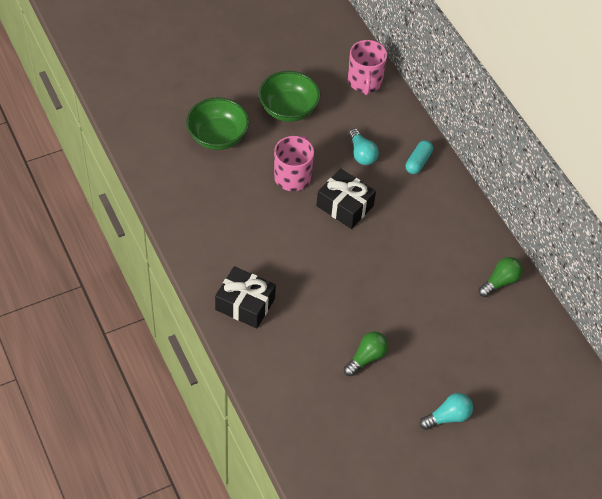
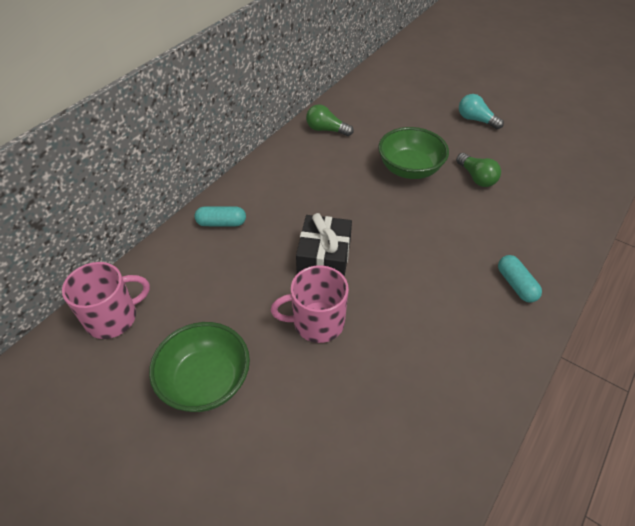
camera: 115 degrees left, 5 degrees down
green bowl [186,97,249,150] -> green bowl moved to [378,127,449,179]
black gift [215,266,276,329] -> turquoise capsule [498,255,542,303]
green light bulb [344,332,389,376] -> green light bulb turned 135 degrees counterclockwise [456,153,501,187]
turquoise light bulb [349,128,379,165] -> none

